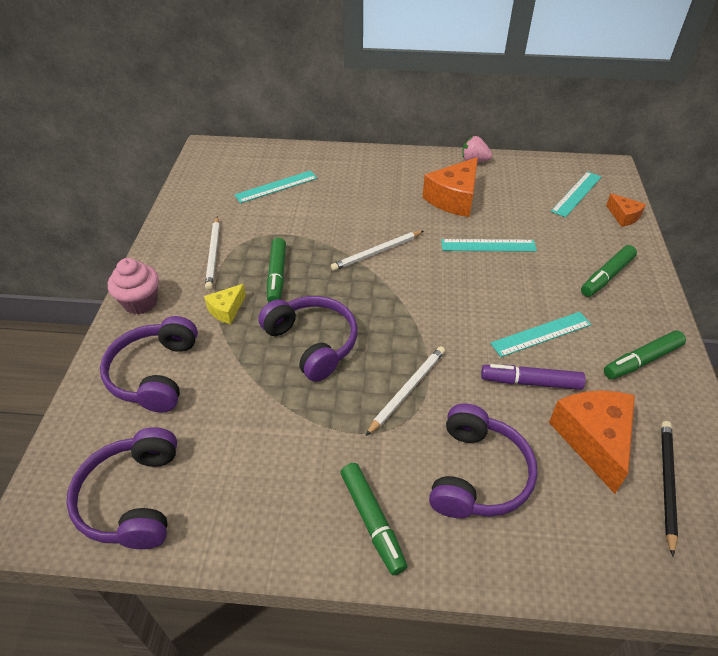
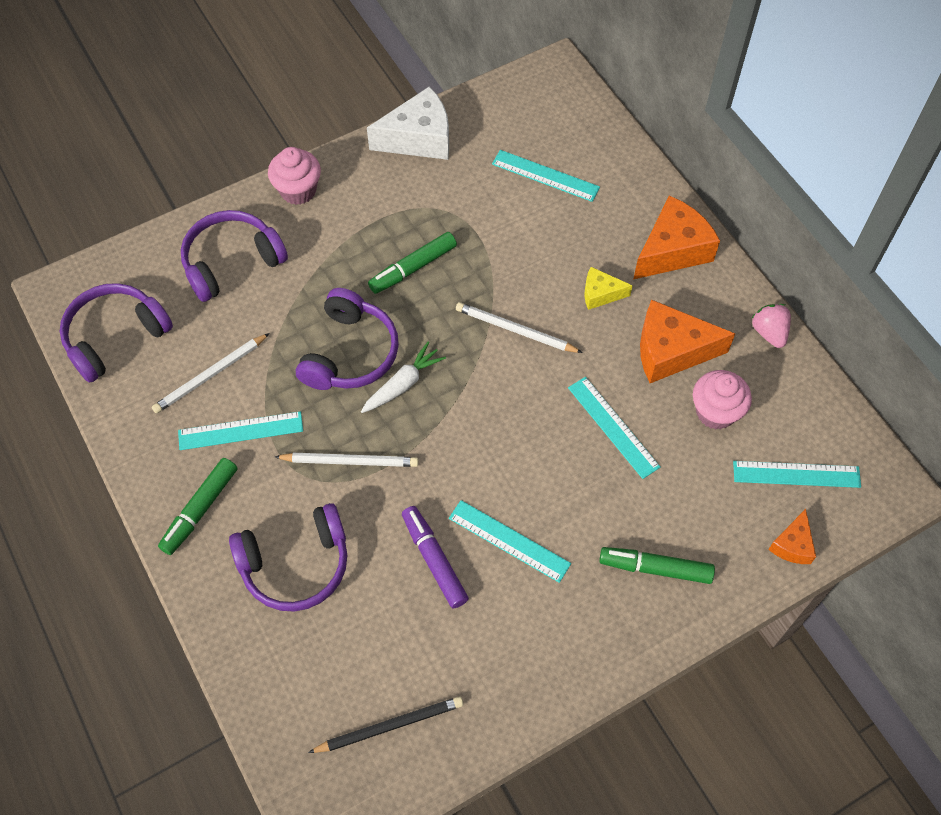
camera: 55 degrees right, 15 degrees up
yellow cheese [204,284,246,324] -> yellow cheese moved to [585,267,633,310]
white pencil [205,216,220,290] -> white pencil moved to [152,333,270,414]
orange cheese [549,391,635,494] -> orange cheese moved to [633,195,720,279]
green marker [604,330,686,379] -> none
none -> turquoise ruler [178,411,303,450]
none -> white carrot [361,342,446,413]
none -> white cheese [367,86,449,160]
none -> pink cupcake [693,370,752,430]

